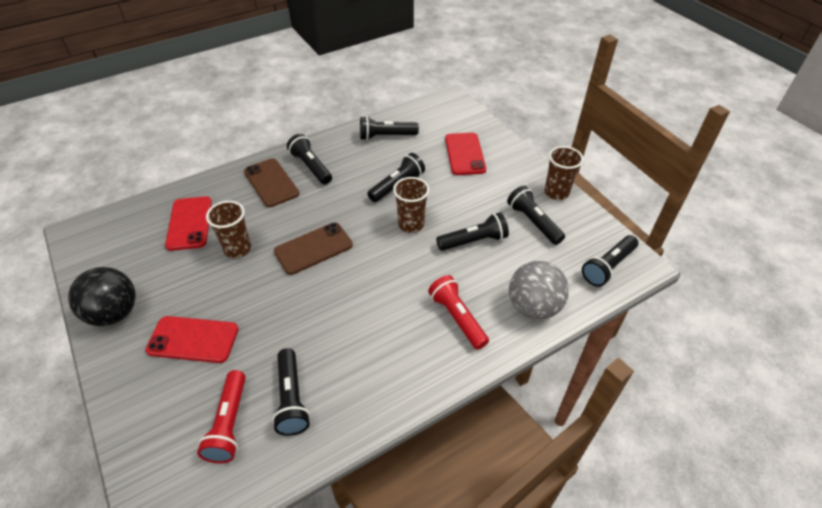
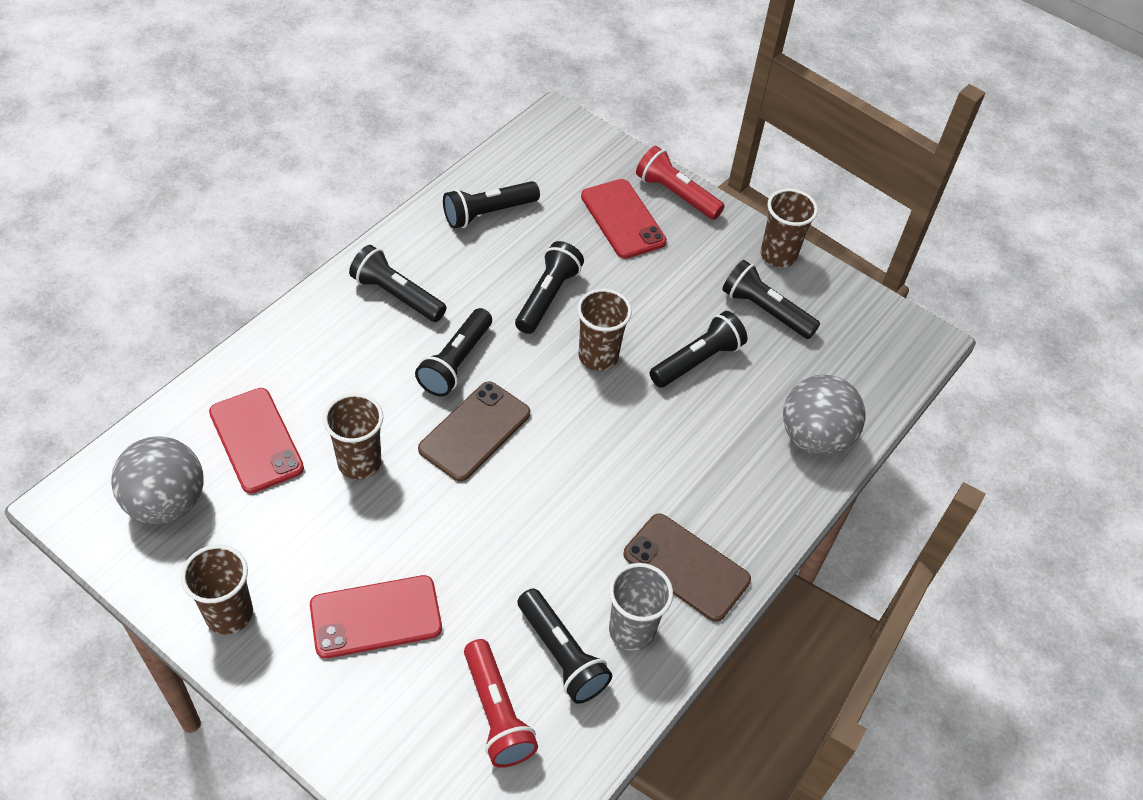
camera: 25 degrees left, 5 degrees up
black ball [68,267,136,326] -> brown cup [181,545,253,634]
brown phone [244,158,299,207] -> brown phone moved to [623,513,751,622]
red flashlight [428,275,489,350] -> red flashlight moved to [636,146,725,220]
black flashlight [582,235,638,287] -> black flashlight moved to [415,308,492,396]
none -> grey ball [111,436,204,524]
none -> grey cup [609,563,673,651]

